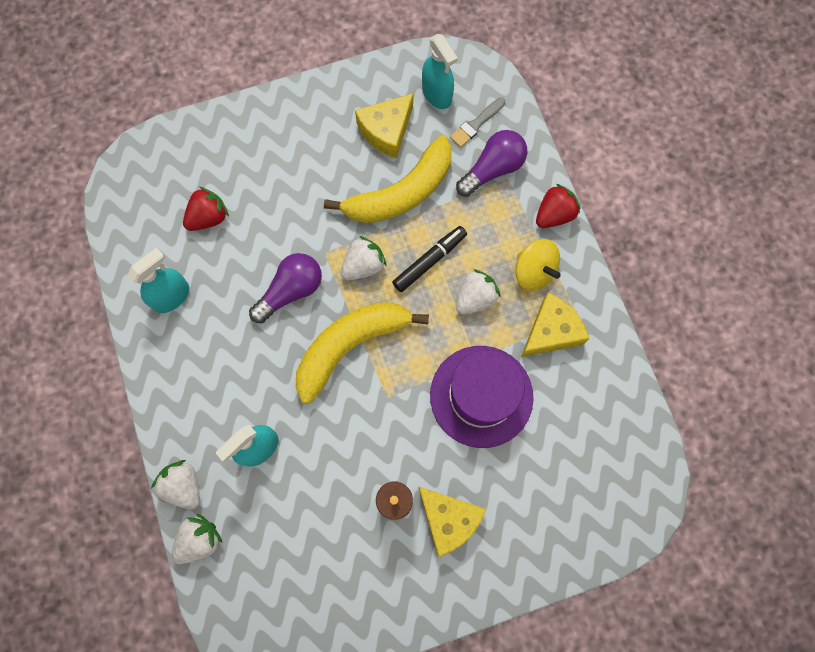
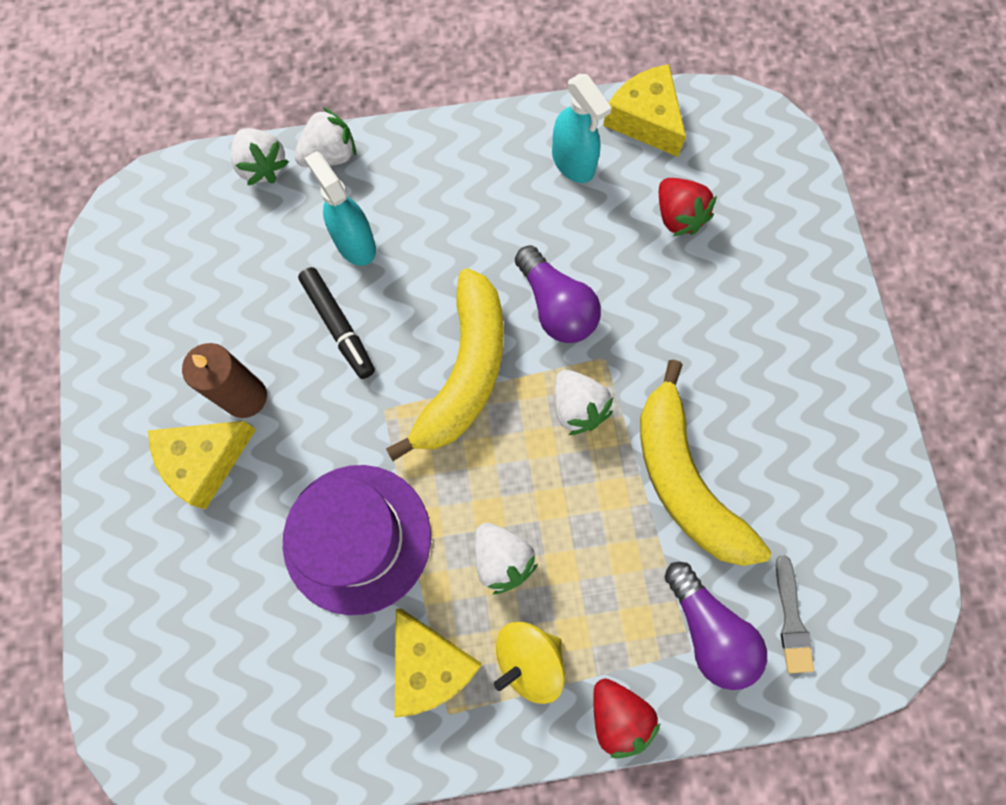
camera: 100 degrees right, 0 degrees up
yellow banana [296,302,429,404] -> yellow banana turned 45 degrees clockwise [386,268,504,461]
yellow cheese [355,93,413,159] -> yellow cheese moved to [603,64,686,157]
black marker [392,226,467,292] -> black marker moved to [298,267,375,379]
turquoise spray bottle [422,34,458,109] -> none
grey brush [450,98,505,147] -> grey brush turned 150 degrees counterclockwise [776,555,814,673]

